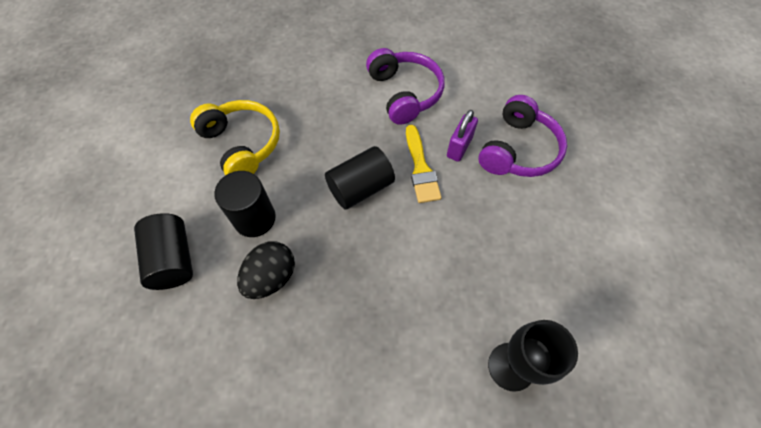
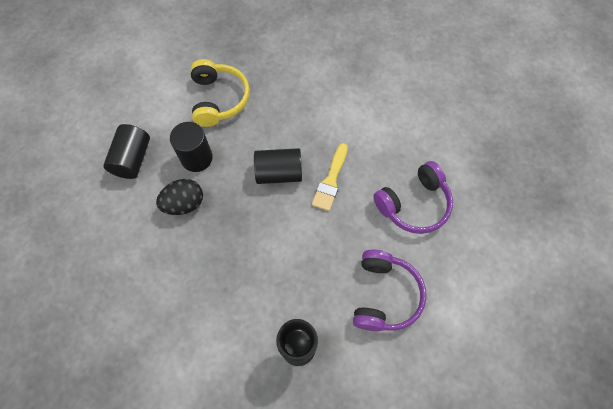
camera: 30 degrees right, 5 degrees up
purple headphones [366,48,445,125] -> purple headphones moved to [353,250,427,331]
purple padlock [447,110,478,162] -> none

